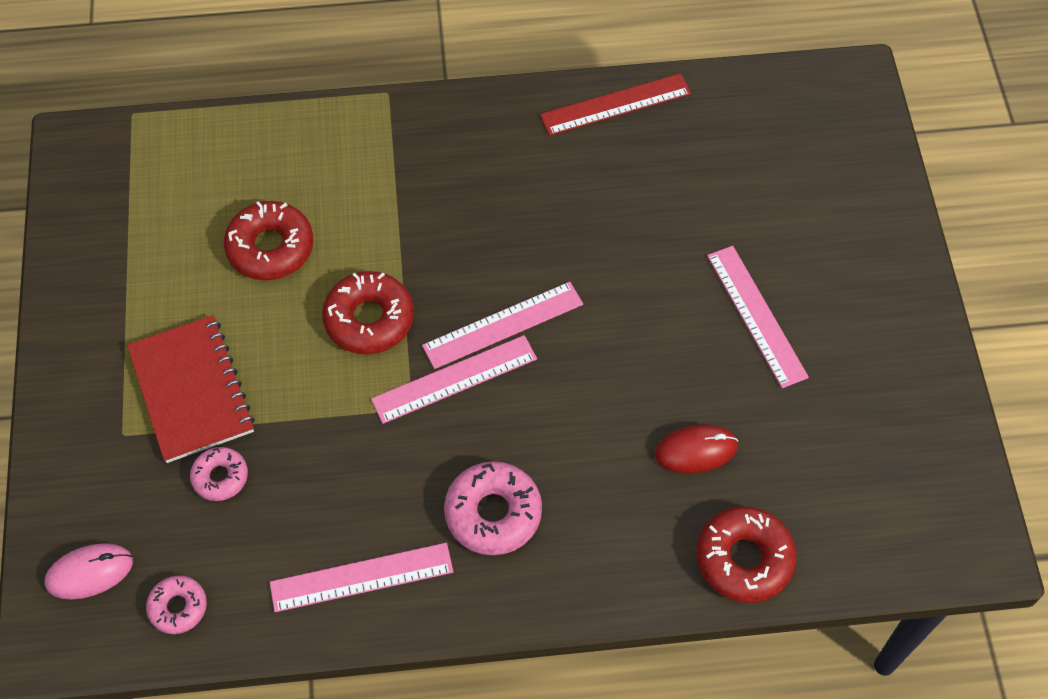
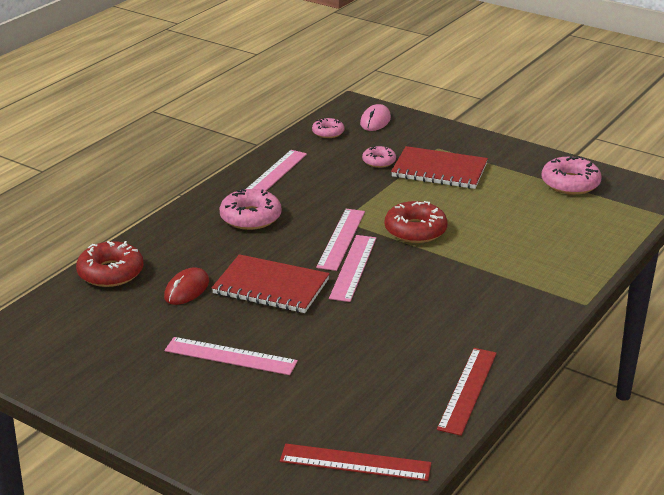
camera: 130 degrees right, 30 degrees down
red donut [224,201,313,280] -> none
none -> red notebook [212,254,330,313]
none -> red ruler [280,444,431,481]
none -> pink donut [542,156,602,195]

